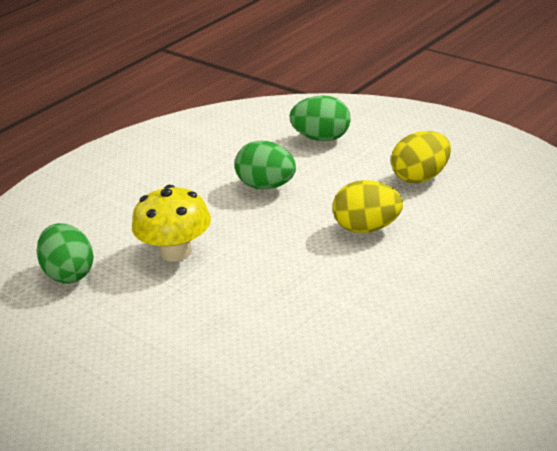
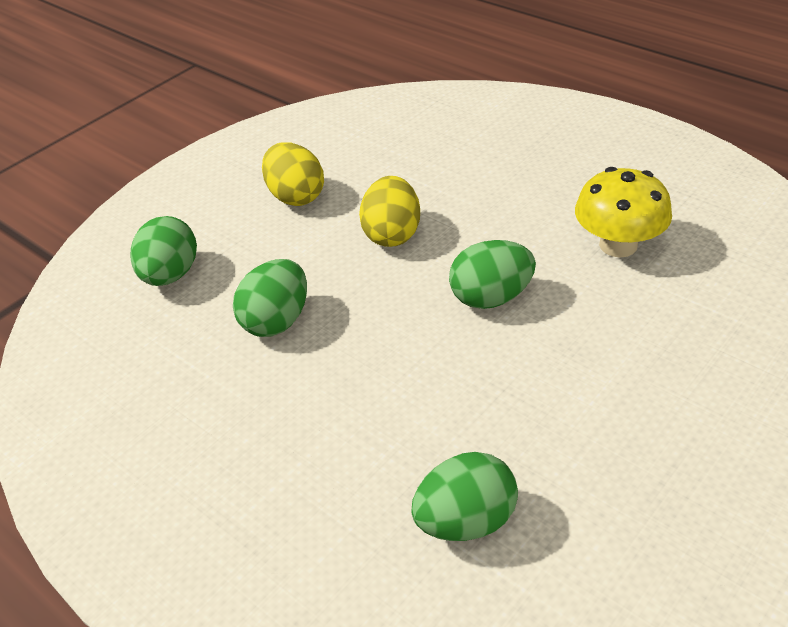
camera: 90 degrees left, 10 degrees up
yellow mushroom [132,185,211,262] -> yellow mushroom moved to [575,167,672,258]
none -> green egg [449,240,536,309]

